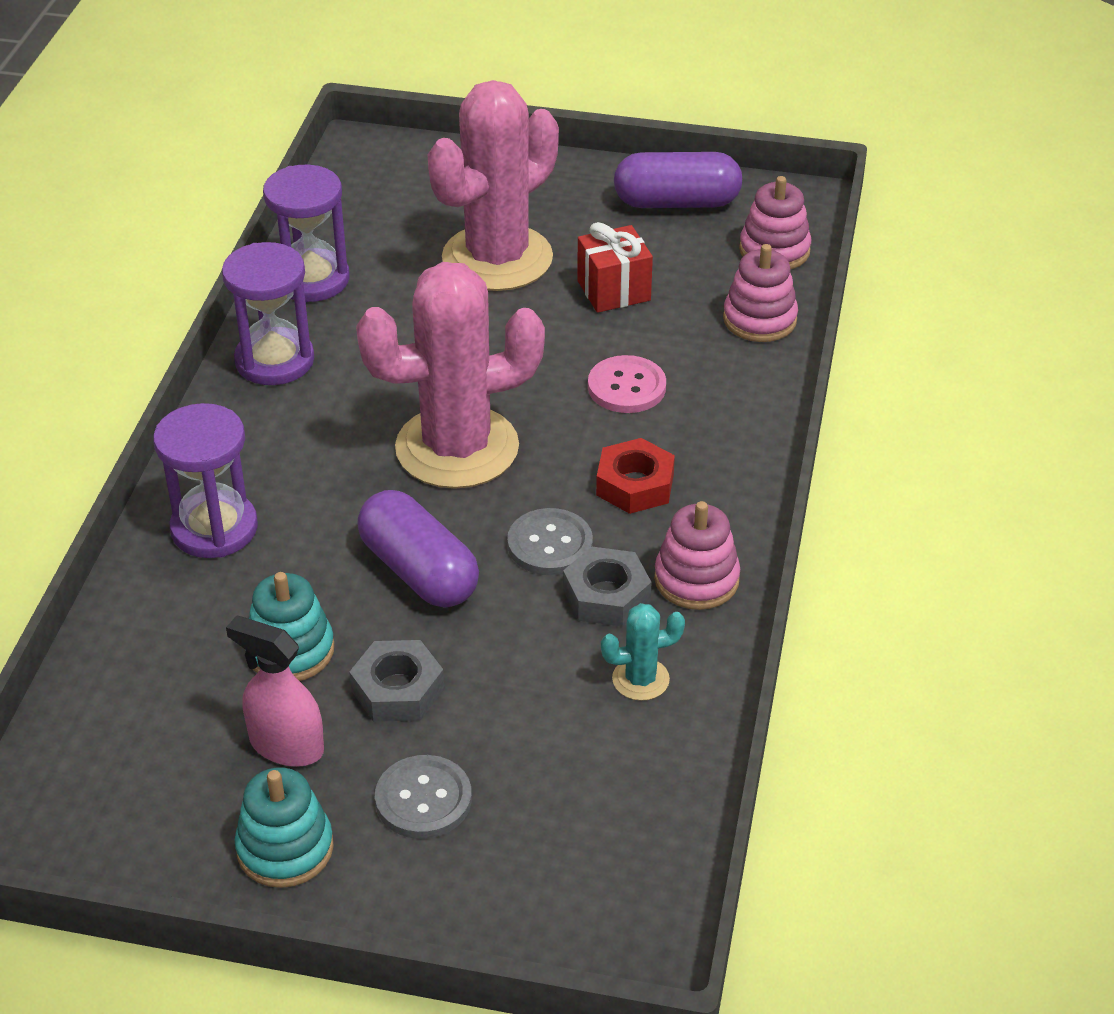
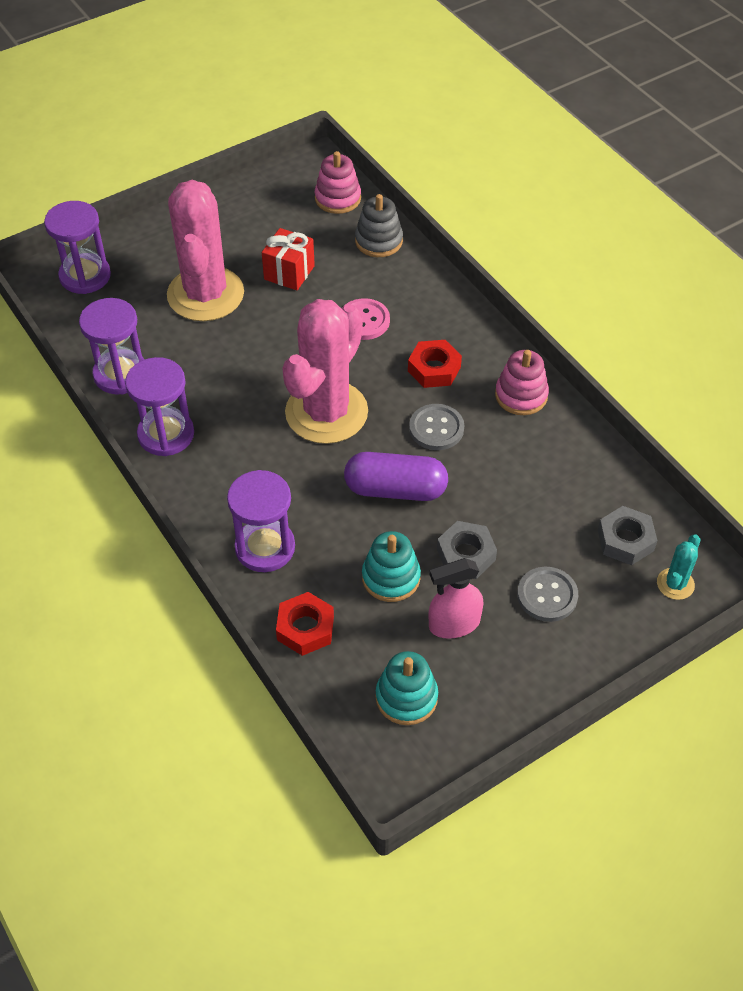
camera: 45 degrees left, 10 degrees up
turquoise stacking toy [235,767,334,888] -> turquoise stacking toy moved to [376,651,438,725]
grey nut [563,547,652,627] -> grey nut moved to [598,506,658,565]
turquoise cactus [601,603,685,701] -> turquoise cactus moved to [657,534,701,600]
purple capsule [614,152,742,208] -> none
pink stacking toy [723,244,798,342] -> grey stacking toy [355,194,403,257]
none -> purple hourglass [44,201,111,294]
none -> red nut [276,592,334,656]

